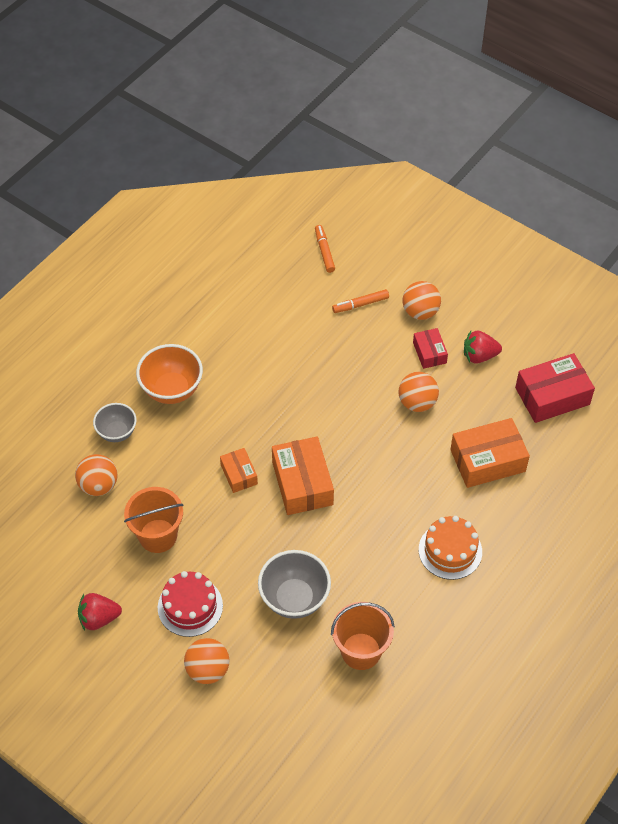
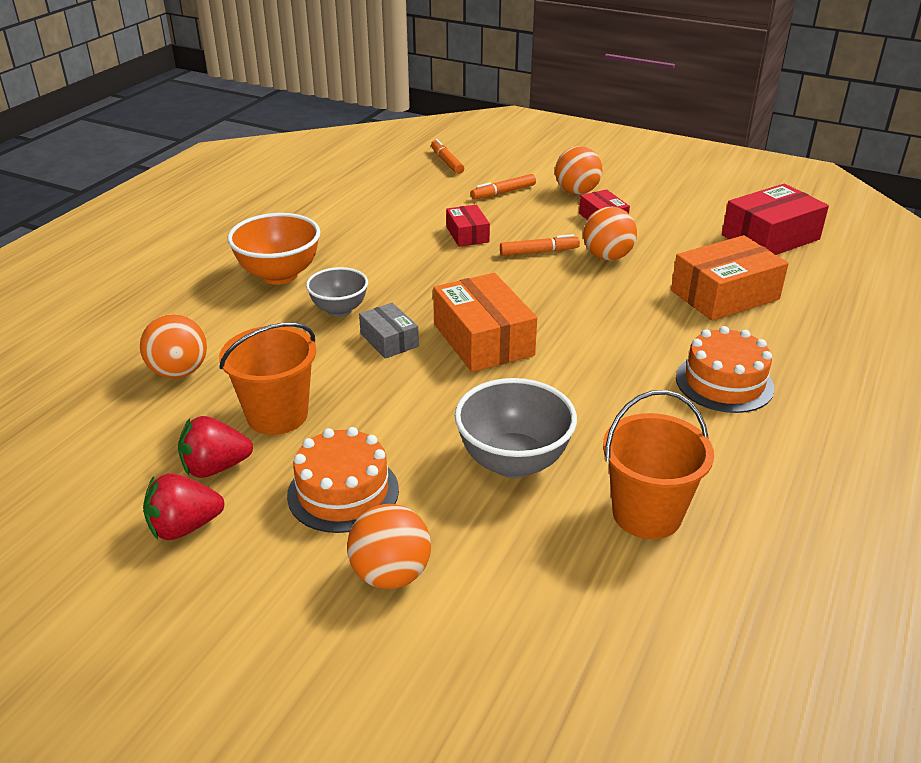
camera: 10 degrees left, 20 degrees down
grey bowl [93,403,137,442] -> grey bowl moved to [306,267,368,317]
red cake [158,571,223,637] -> orange cake [287,427,399,533]
orange box [220,448,258,493] -> grey box [359,303,419,359]
red strawberry [464,331,502,364] -> red strawberry moved to [178,416,253,478]
none -> red box [446,205,490,247]
none -> orange marker [500,234,580,256]

